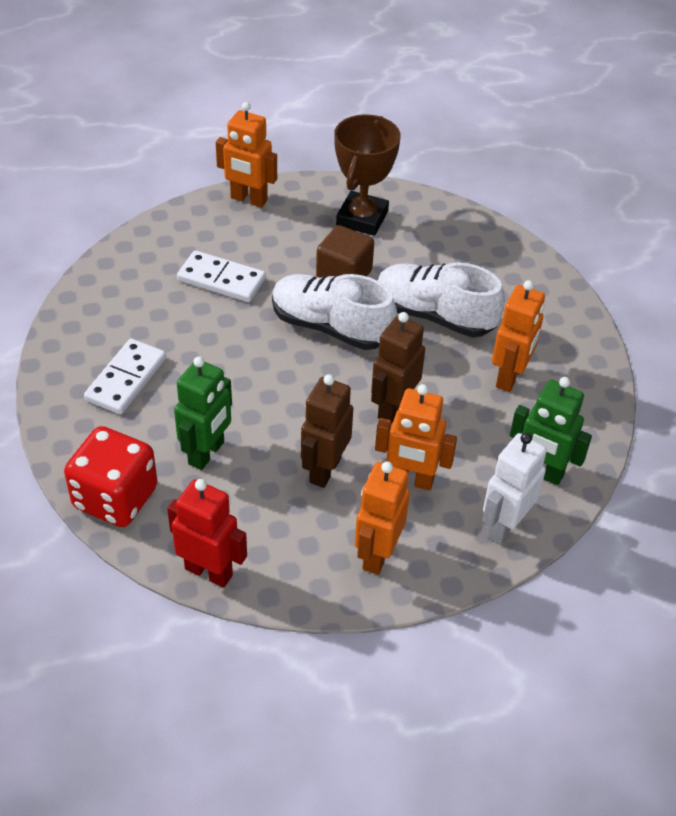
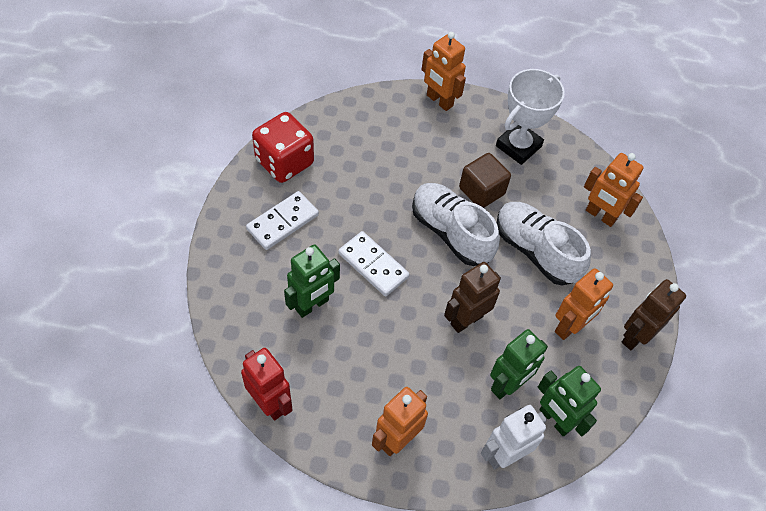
camera: 20 degrees right, 10 degrees up
red dice [64,426,158,527] -> red dice moved to [252,112,314,183]
white domino [177,250,266,302] -> white domino moved to [339,231,409,296]
brown robot [301,374,353,488] -> brown robot moved to [622,279,686,350]
brown trophy [334,114,401,236] -> white trophy [496,69,565,165]
orange robot [375,384,457,491] -> orange robot moved to [584,153,644,227]
none -> green robot [490,329,548,399]

